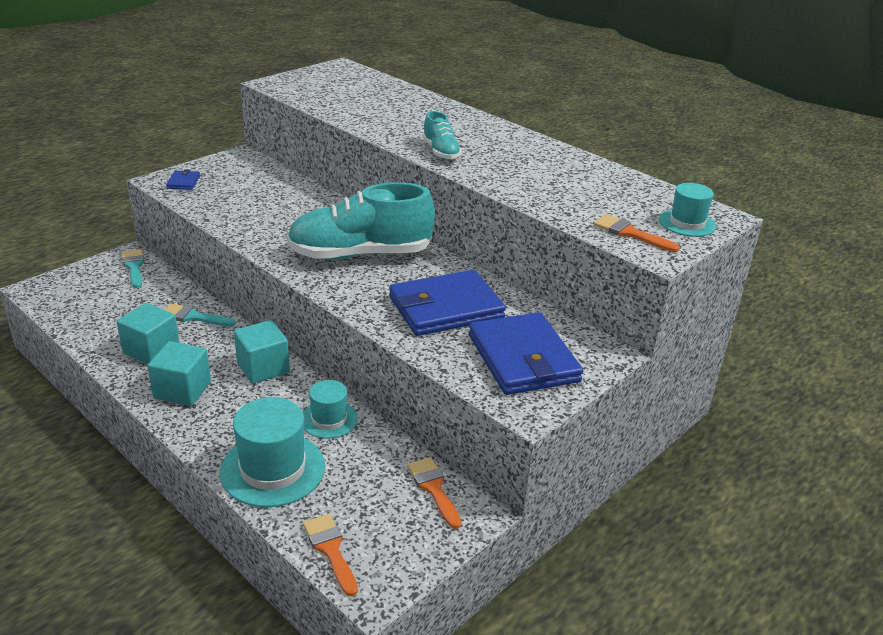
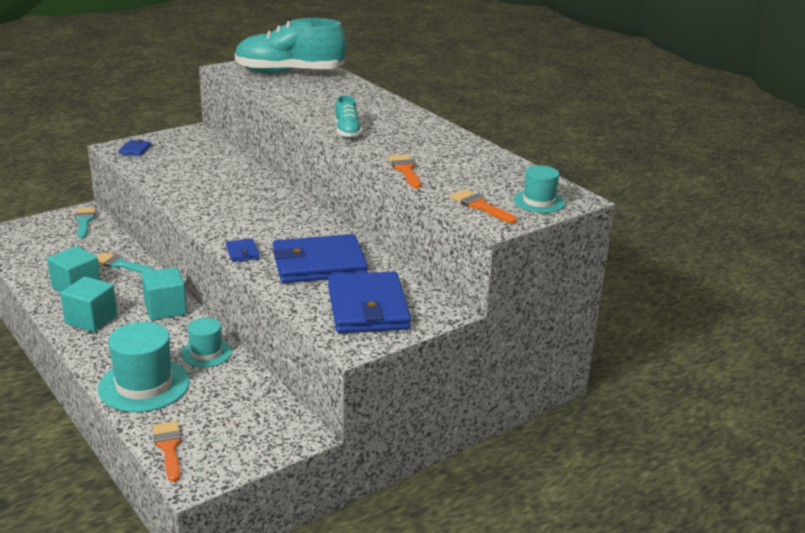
camera: 10 degrees right, 5 degrees down
turquoise shoe [287,182,435,260] -> turquoise shoe moved to [235,18,346,73]
orange brush [407,457,461,529] -> orange brush moved to [388,155,421,188]
none -> blue wallet [226,238,260,262]

